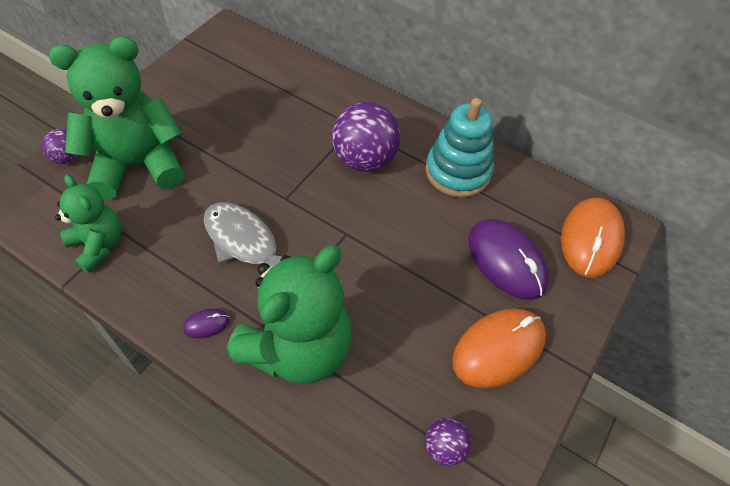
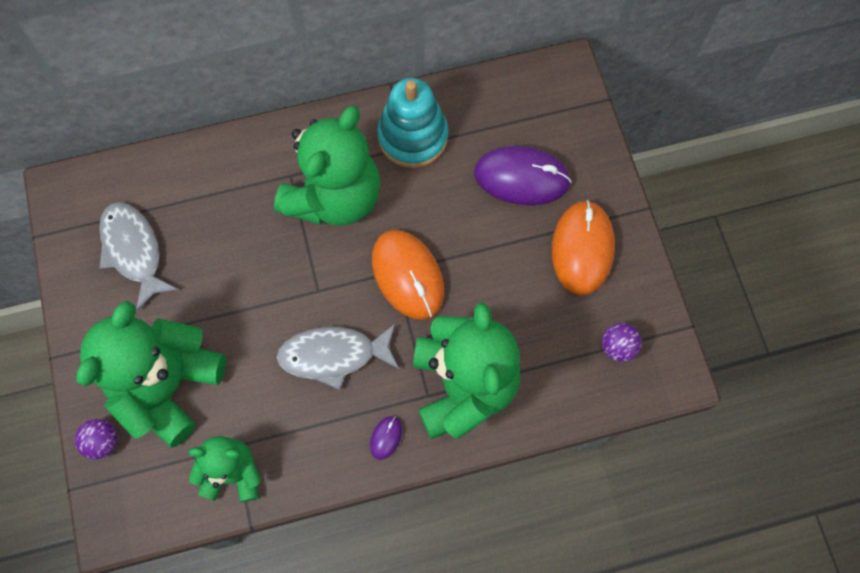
camera: 45 degrees left, 15 degrees up
purple ball [332,102,400,172] -> green teddy bear [274,106,381,226]
orange mouse [561,197,625,278] -> orange mouse moved to [372,230,444,320]
none -> grey fish [99,202,179,311]

